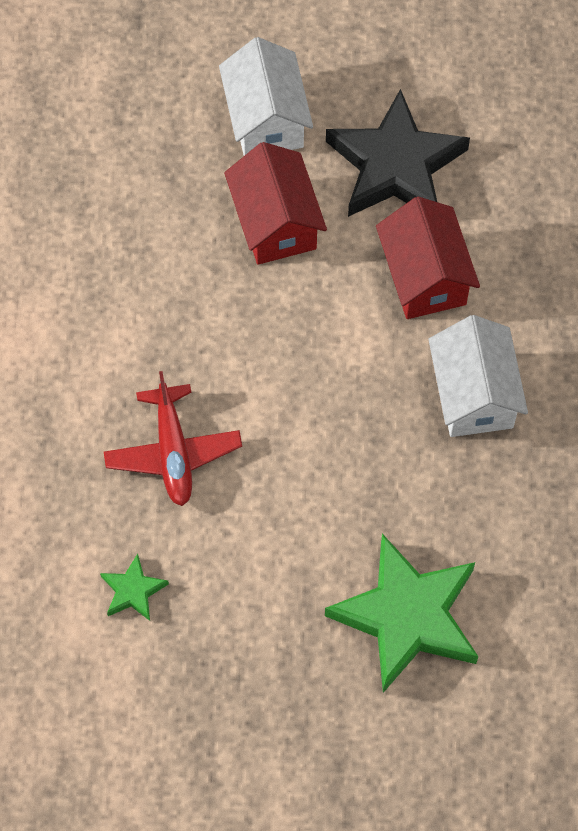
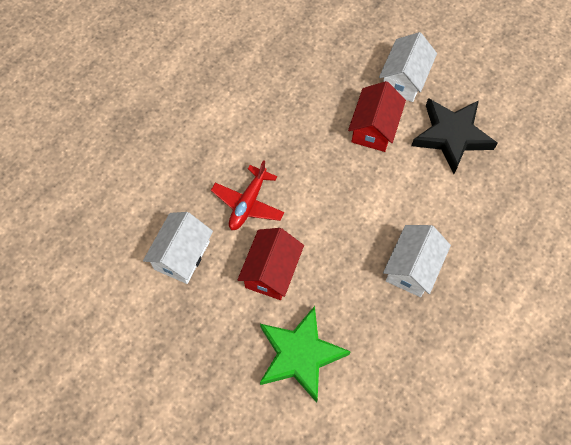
camera: 35 degrees right, 0 degrees up
green star [100,554,169,621] -> white house [143,212,213,284]
red house [376,197,480,319] -> red house moved to [238,228,304,300]

